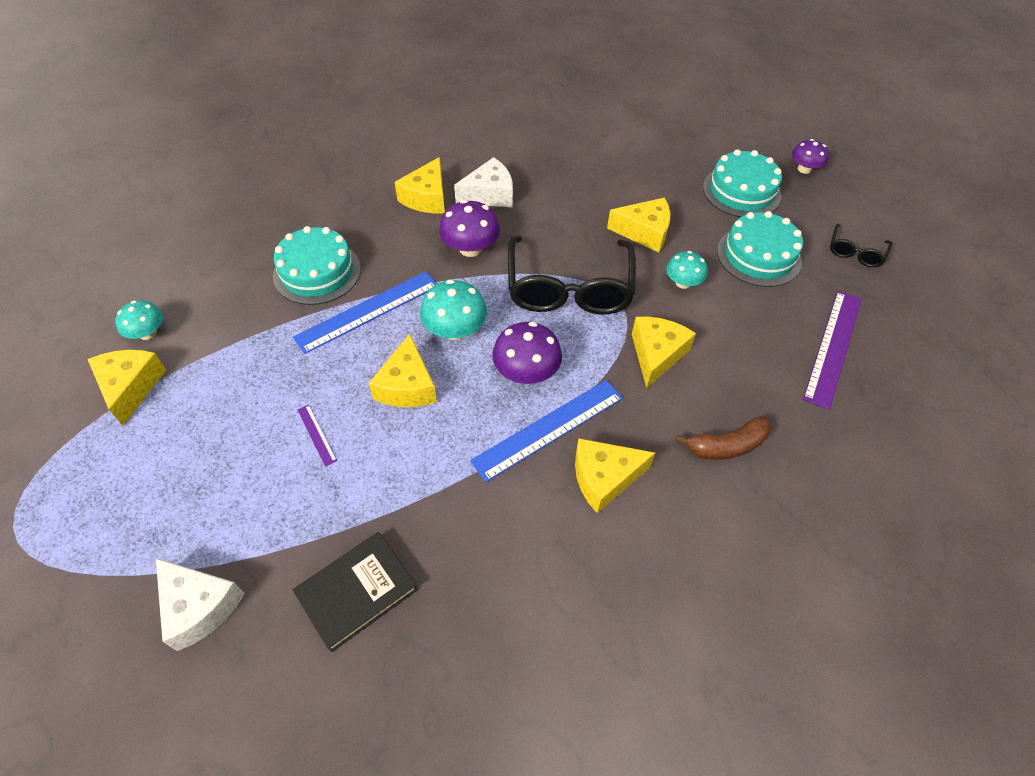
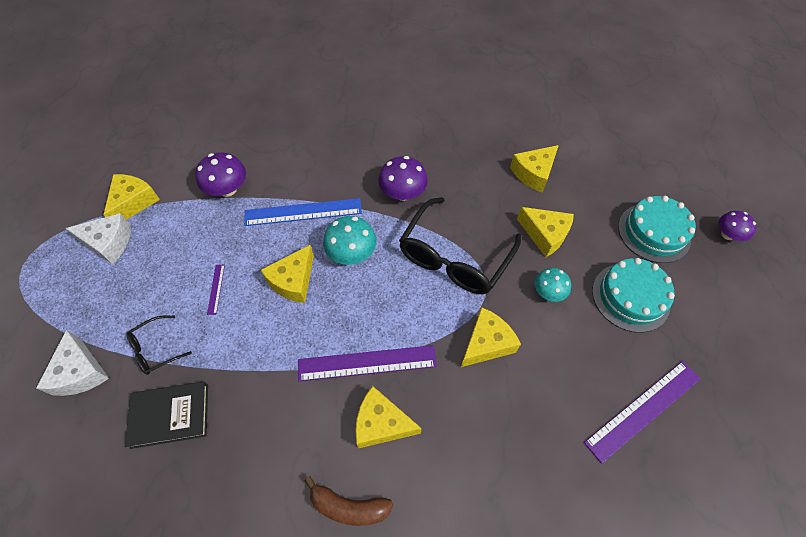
camera: 30 degrees right, 5 degrees up
turquoise mushroom [115,301,163,340] -> none
turquoise cake [273,226,361,305] -> none
yellow cheese [395,157,445,214] -> yellow cheese moved to [510,145,559,192]
white cheese [454,157,513,207] -> white cheese moved to [65,213,131,264]
blue ruler [470,380,623,482] -> purple ruler [298,345,437,381]
purple mushroom [492,322,562,384] -> purple mushroom moved to [195,152,246,197]
brown banana [675,416,772,460] -> brown banana moved to [305,476,394,526]
black glasses [830,224,892,267] -> black glasses moved to [126,315,192,375]

